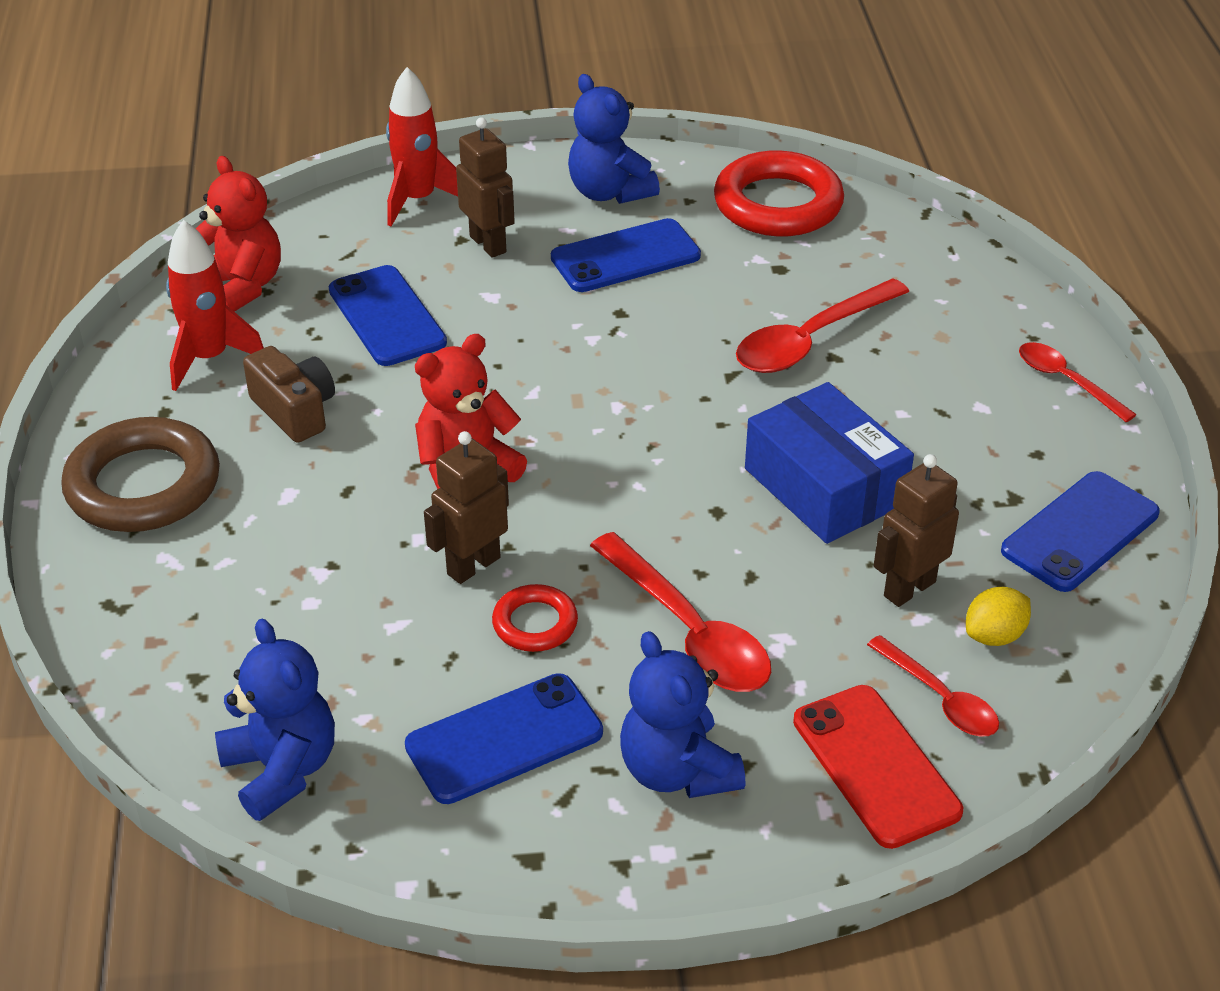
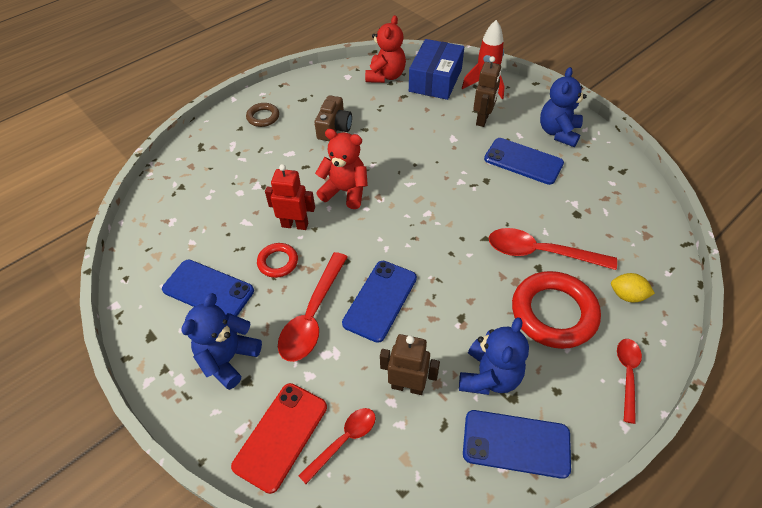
camera: 55 degrees right, 10 degrees up
brown ring [61,417,220,532] -> brown ring [246,103,279,127], size x0.51
red rocket [166,220,264,391] -> none
blue teddy bear [215,619,335,821] -> blue teddy bear moved to [459,317,529,395]
blue phone [329,265,447,366] -> blue phone moved to [342,261,417,343]
brown robot [424,431,509,584] -> red robot [265,164,315,230]
red ring [714,150,844,237] -> red ring moved to [512,271,601,349]
blue box [745,382,914,544] -> blue box moved to [409,39,464,100]
red spoon [867,635,999,737] -> red spoon turned 150 degrees counterclockwise [298,408,376,484]
yellow lemon [966,587,1031,646] -> yellow lemon moved to [611,273,655,302]

